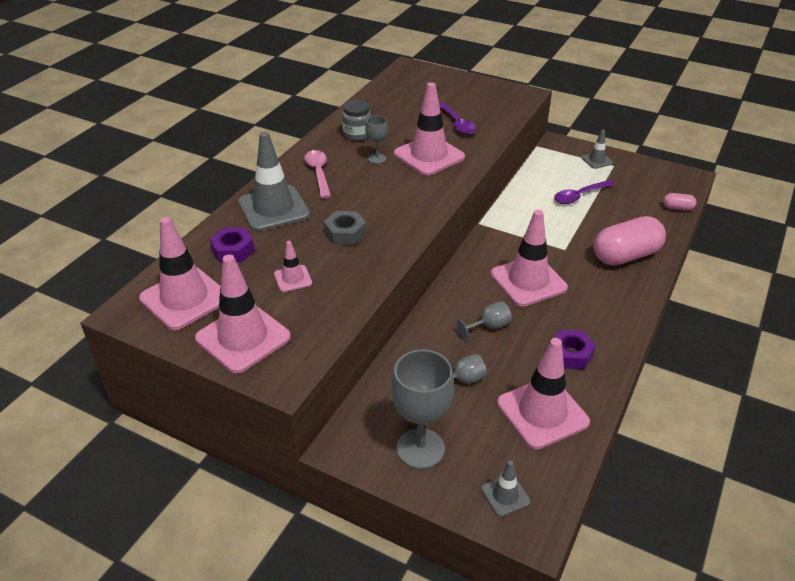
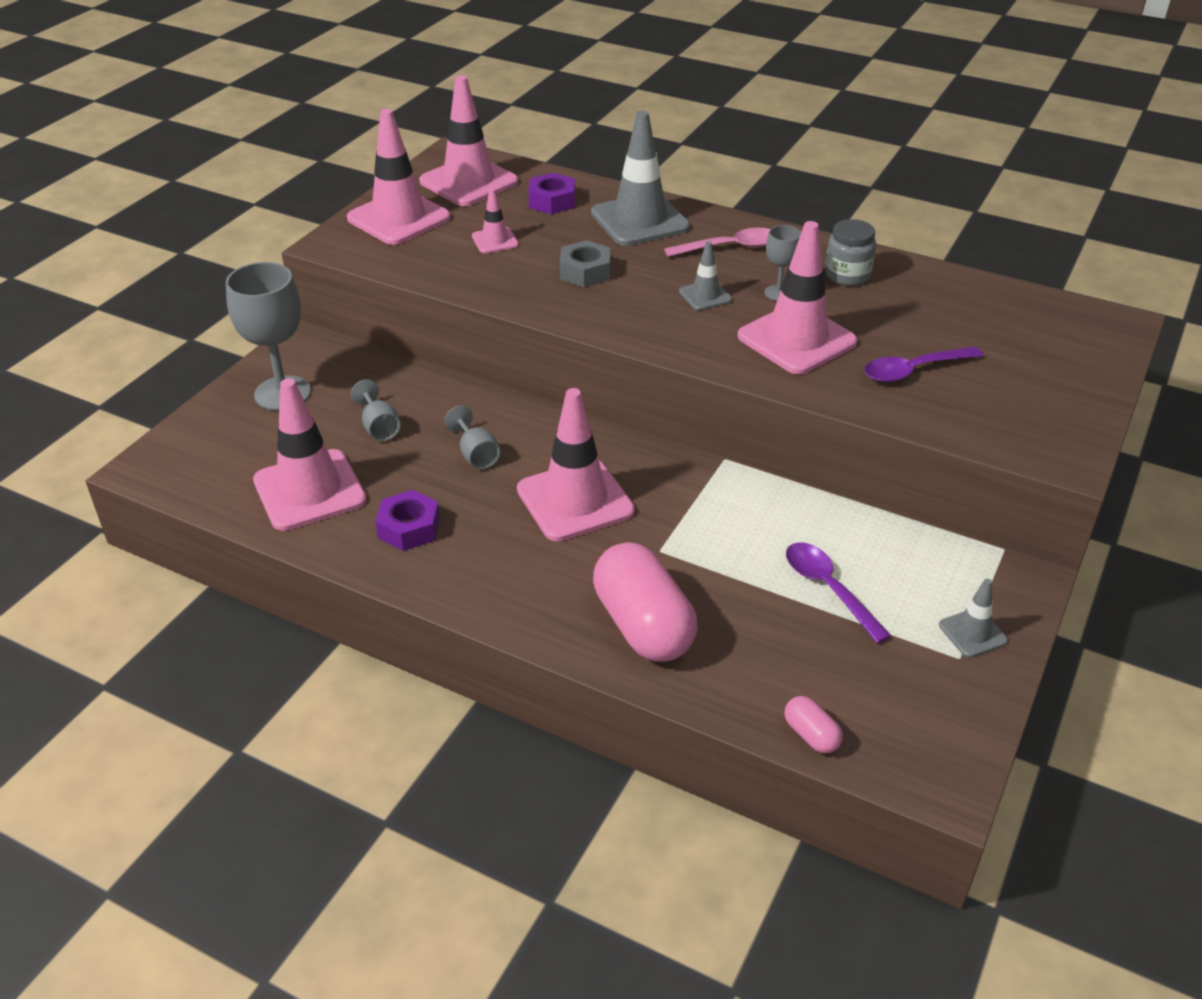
camera: 90 degrees right, 0 degrees up
grey traffic cone [481,461,530,517] -> grey traffic cone moved to [679,241,732,311]
pink capsule [663,193,696,211] -> pink capsule turned 45 degrees counterclockwise [785,696,843,754]

